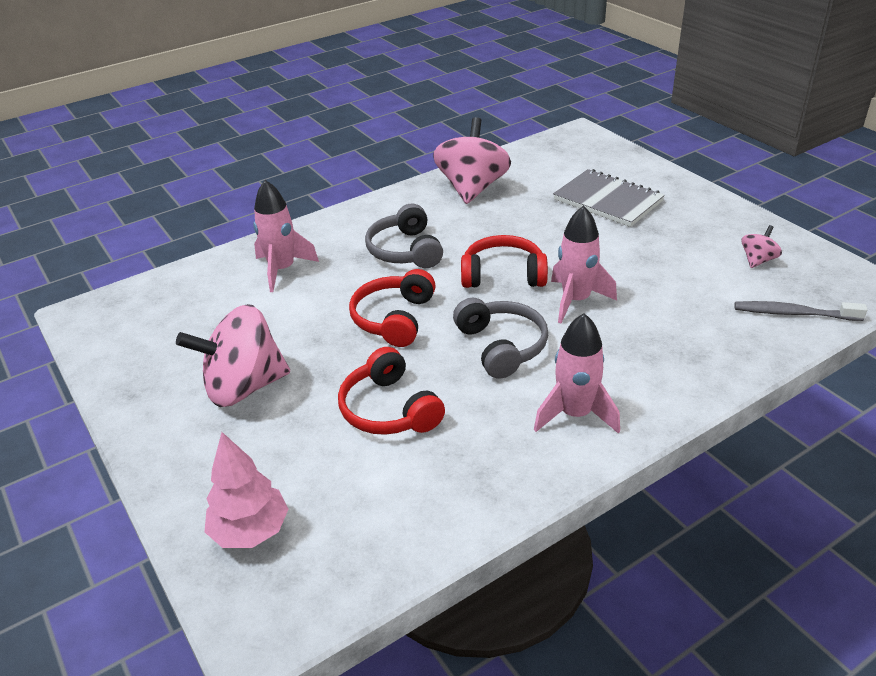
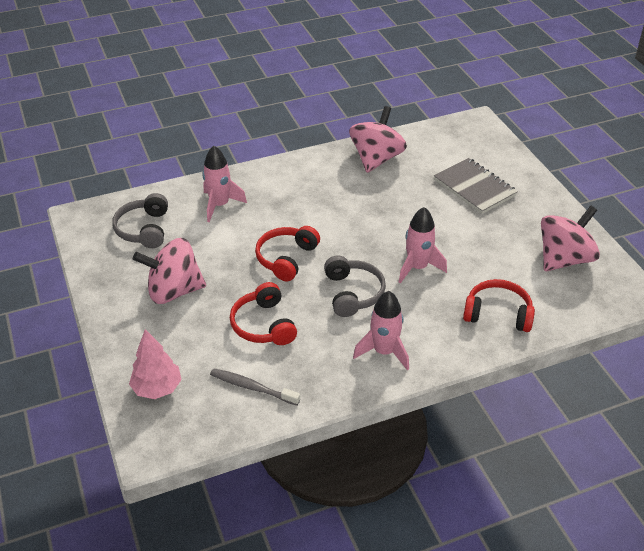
camera: 10 degrees right, 5 degrees up
grey headphones [365,204,443,268] -> grey headphones moved to [112,193,168,248]
red headphones [461,235,548,288] -> red headphones moved to [463,279,535,332]
grey toothbrush [735,301,868,321] -> grey toothbrush moved to [210,368,300,406]
pink spinning top [742,225,782,268] -> pink spinning top [541,205,600,271], size x2.20

